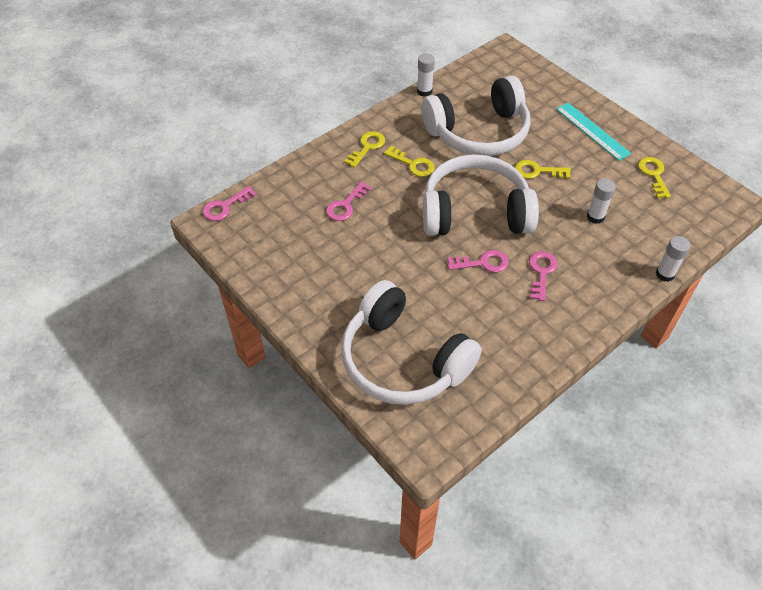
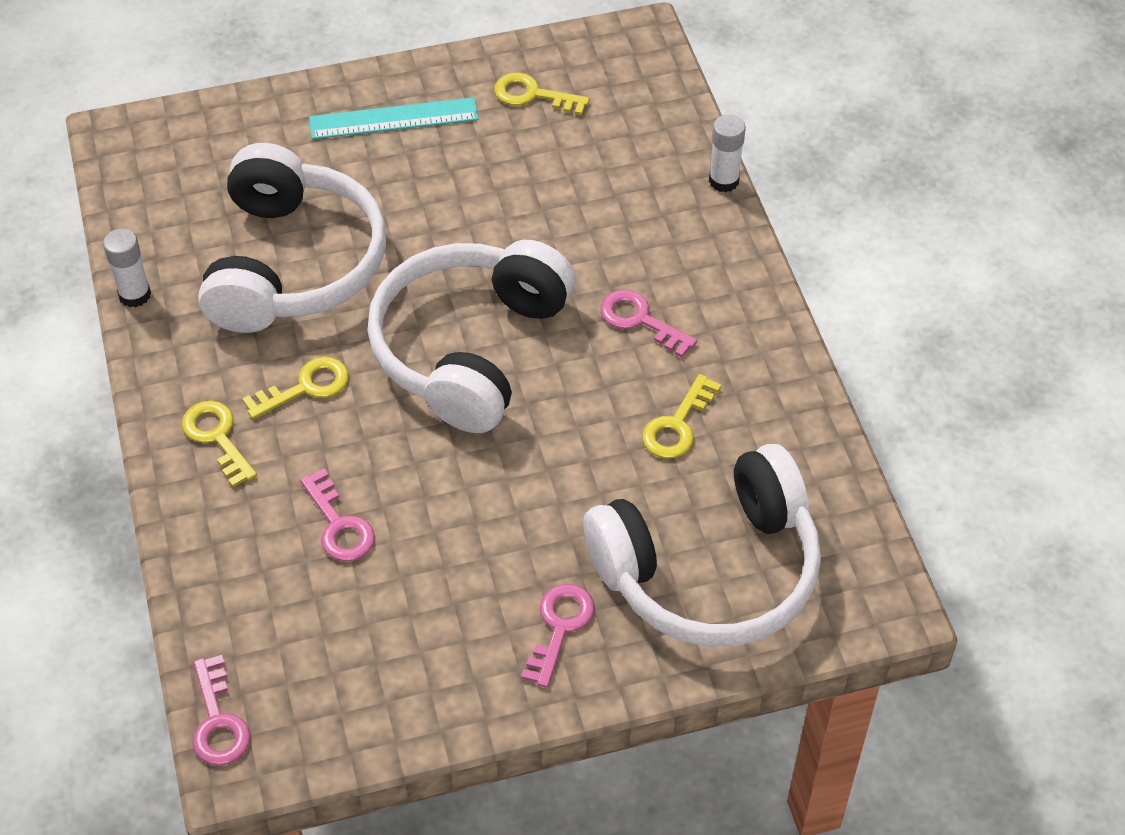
camera: 65 degrees left, 0 degrees up
pink key [447,250,509,273] -> pink key moved to [521,584,595,688]
yellow key [515,160,571,179] -> yellow key moved to [642,374,721,459]
white glue stick [587,178,616,224] -> none

